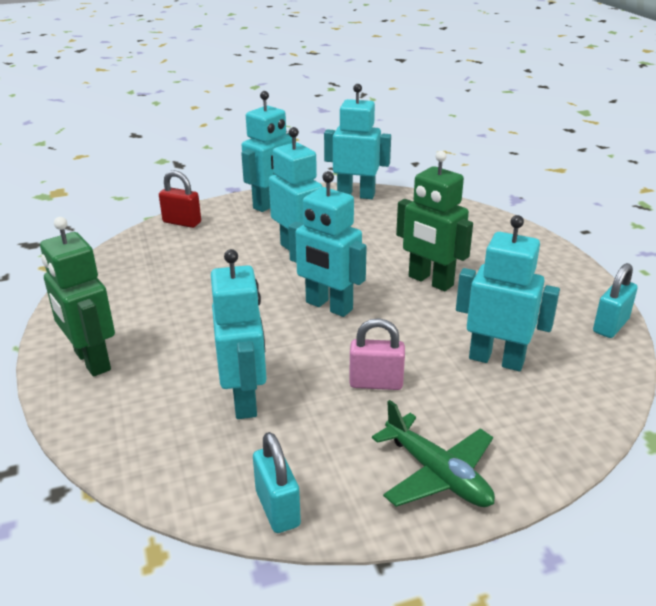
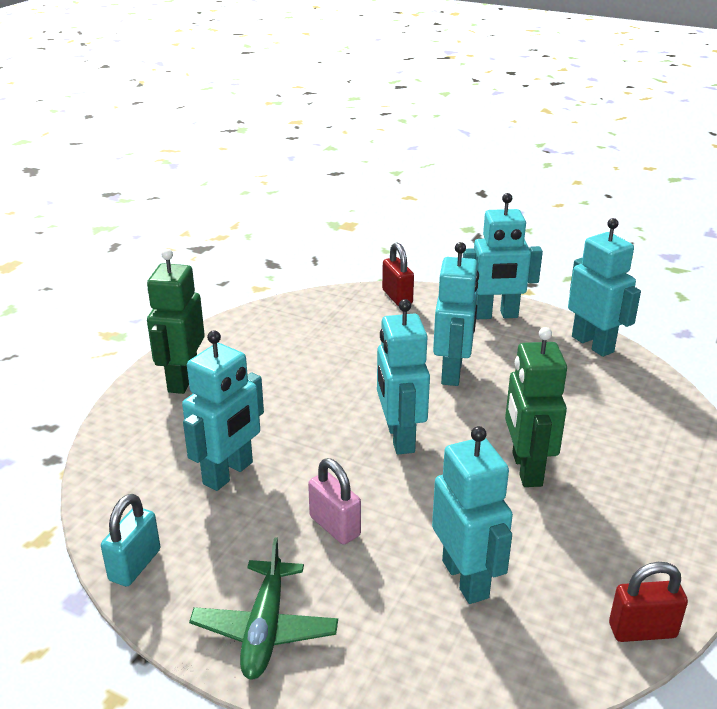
camera: 45 degrees right, 0 degrees up
turquoise padlock [593,263,637,338] -> red padlock [609,562,688,642]

